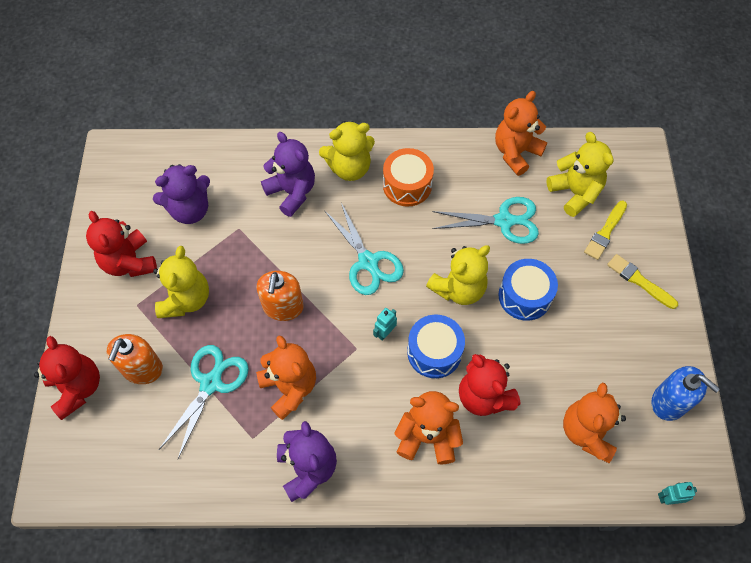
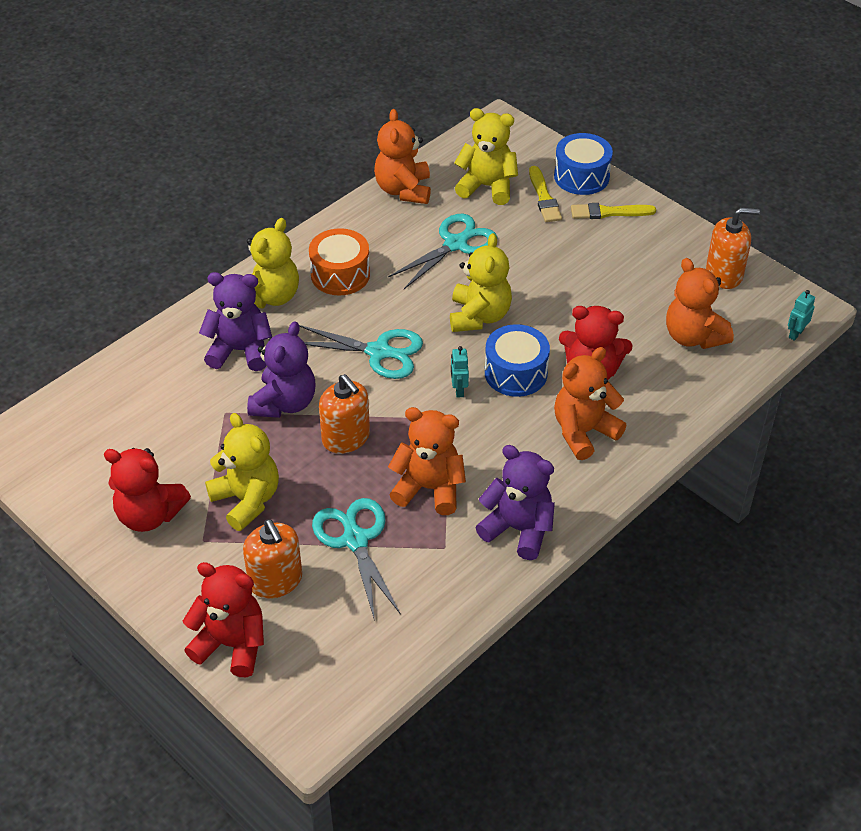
camera: 45 degrees left, 15 degrees down
purple teddy bear [153,164,210,224] -> purple teddy bear moved to [247,321,316,418]
blue drum [499,259,558,321] -> blue drum moved to [554,133,613,195]
blue soap dispenser [651,366,720,421] -> orange soap dispenser [706,207,760,289]

